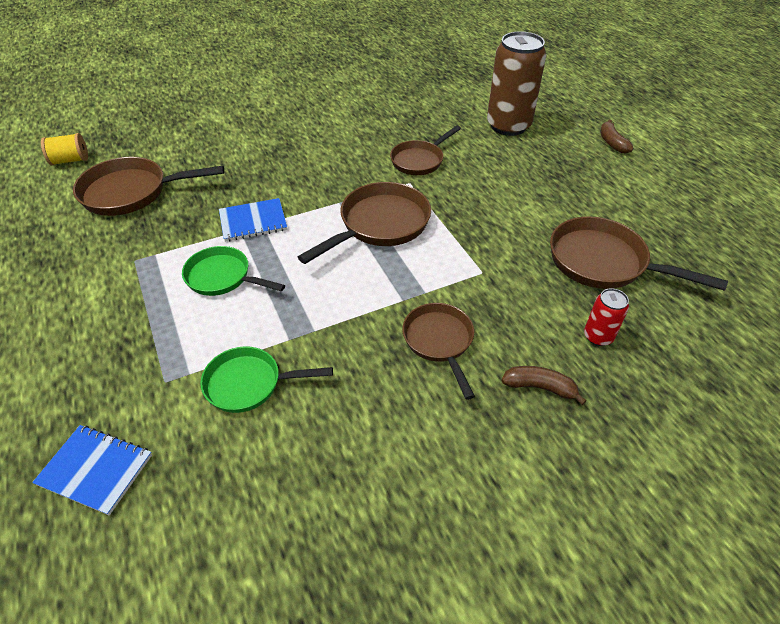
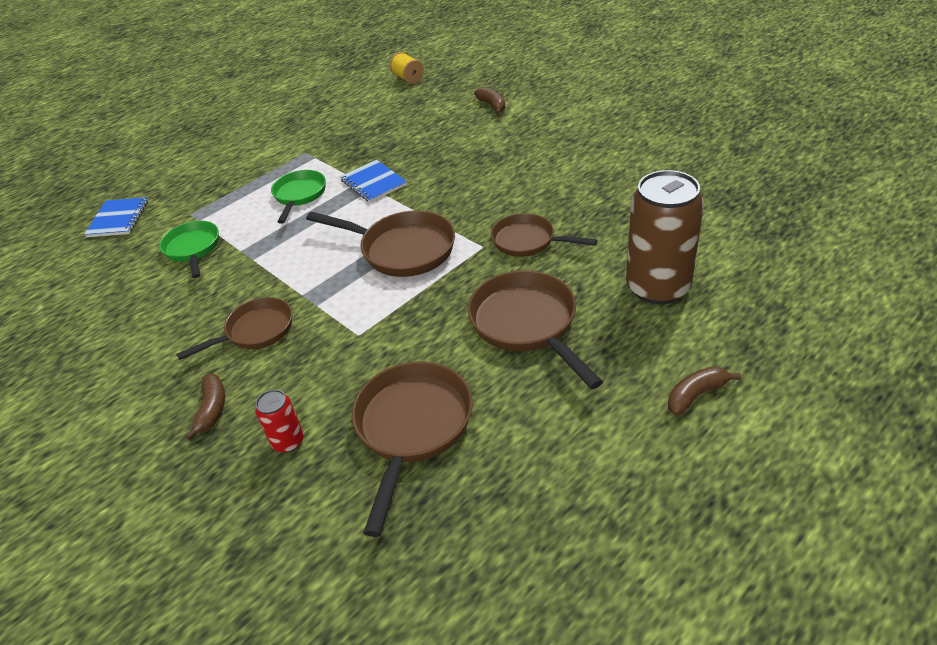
camera: 75 degrees right, 5 degrees down
brown pan [73,157,224,216] -> brown pan moved to [468,271,603,389]
none -> brown banana [474,87,506,114]

